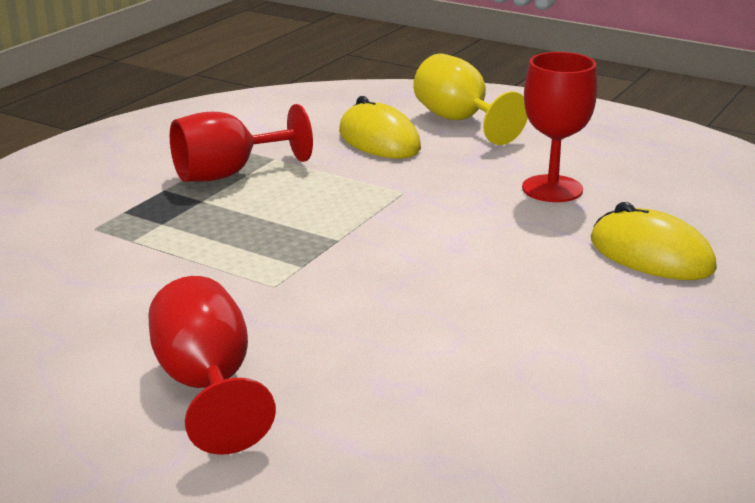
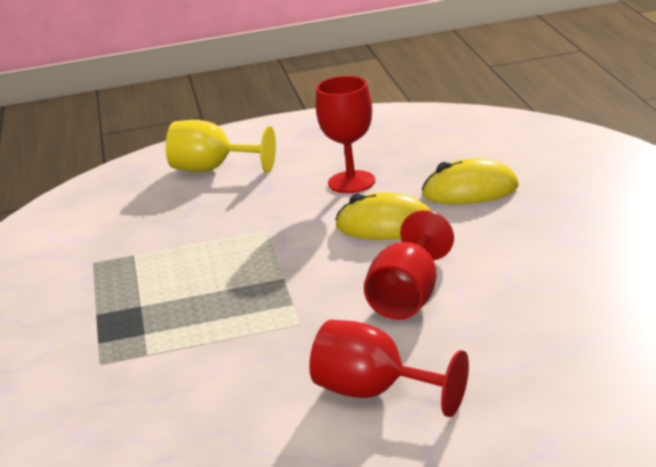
camera: 40 degrees left, 0 degrees up
red goblet [170,104,313,182] -> red goblet moved to [364,210,454,320]
yellow mouse [339,96,421,158] -> yellow mouse moved to [335,192,431,240]

